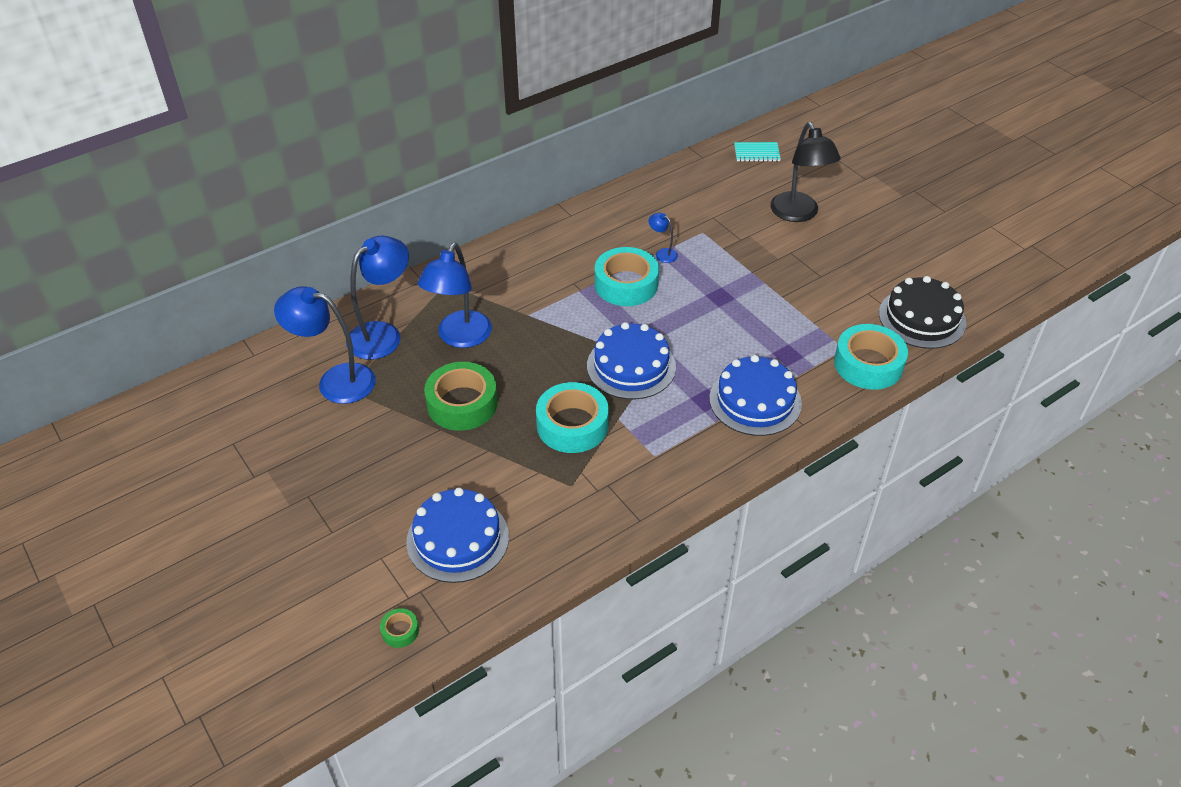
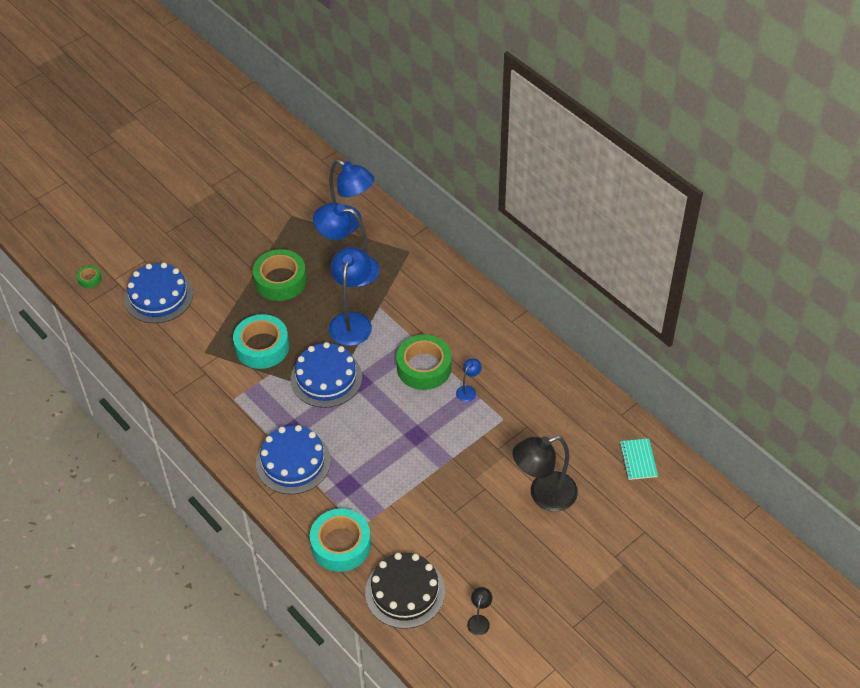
camera: 85 degrees right, 5 degrees up
blue lamp [274,286,376,404] -> blue lamp moved to [329,247,372,346]
turquoise tape [595,247,659,306] -> green tape [396,335,451,390]
none -> black lamp [467,587,492,635]

